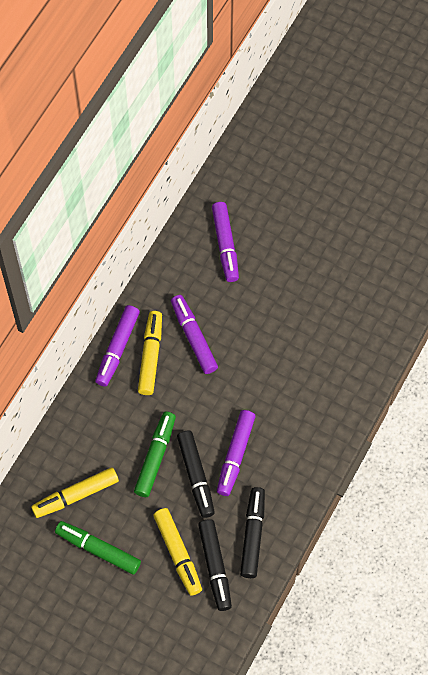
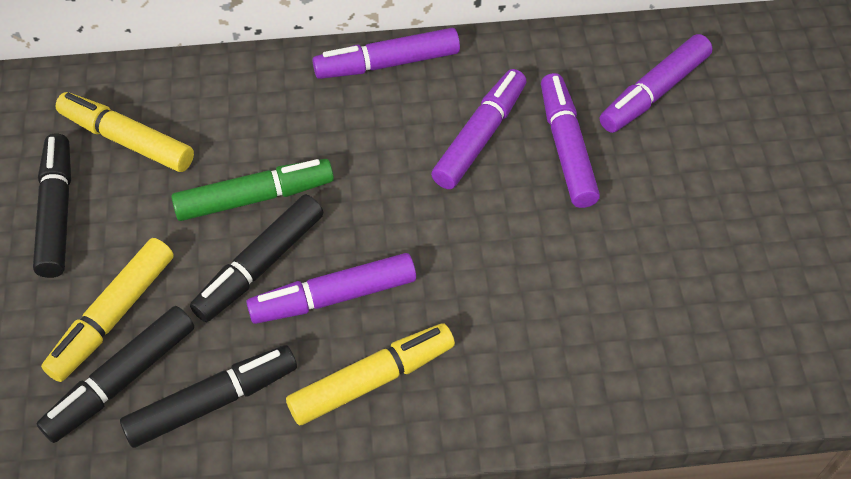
camera: 55 degrees right, 10 degrees down
green marker [55,521,141,575] -> black marker [33,134,71,278]
yellow marker [138,311,162,395] -> yellow marker moved to [286,323,455,425]
none -> purple marker [541,73,600,208]

